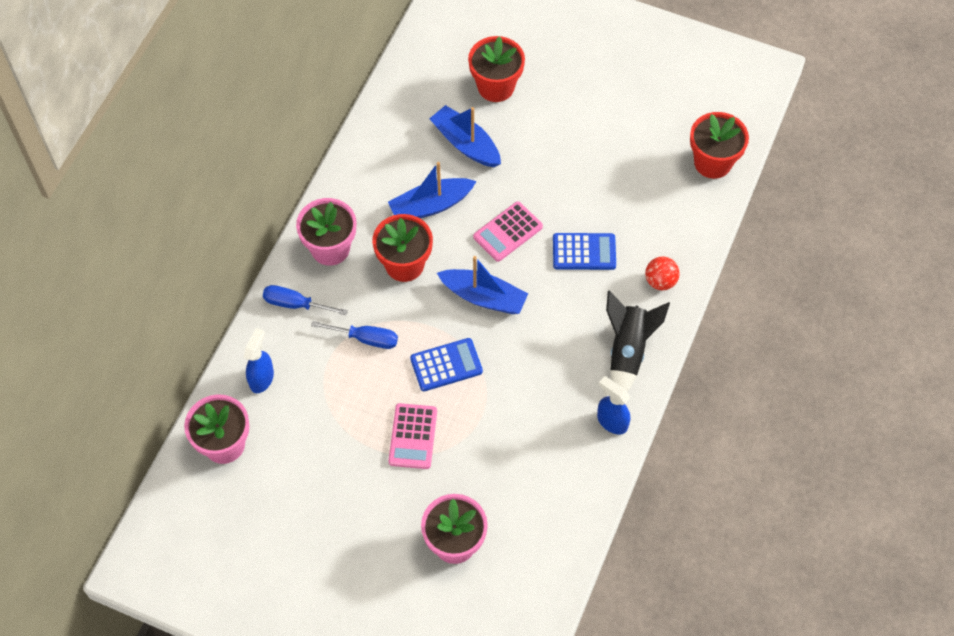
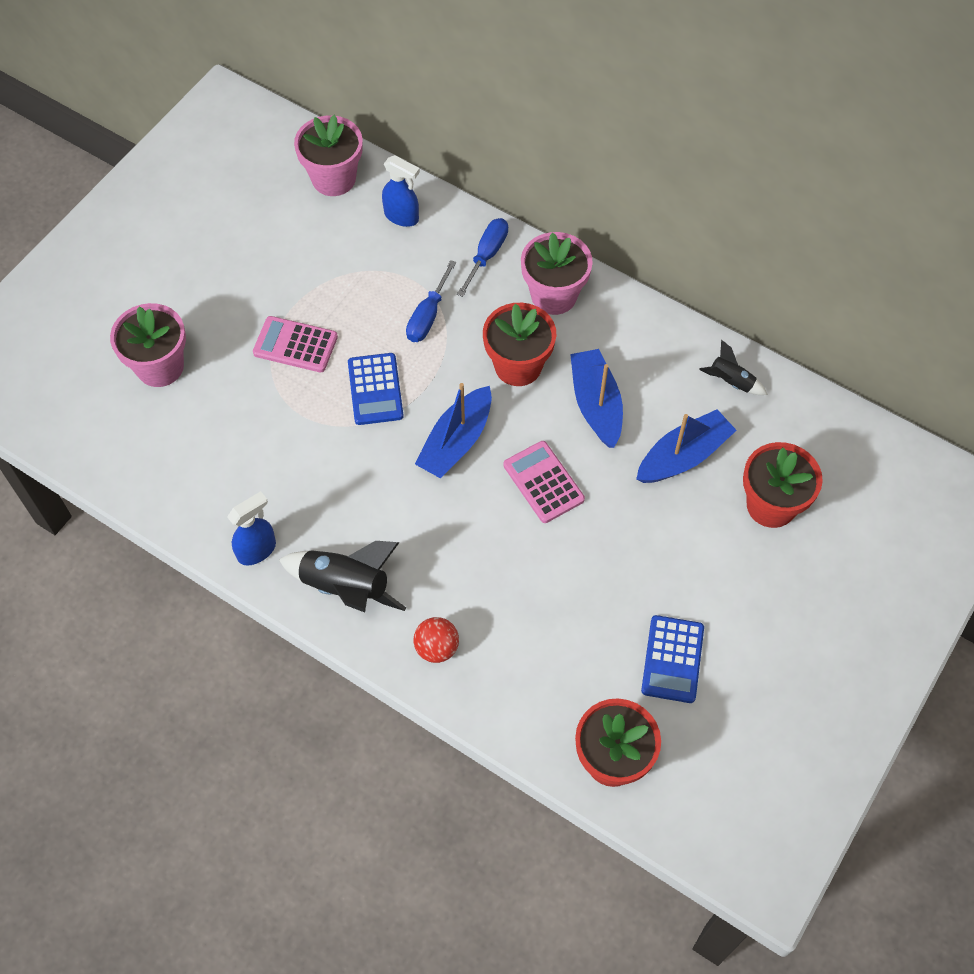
camera: 100 degrees right, 0 degrees up
blue calculator [553,233,616,270] -> blue calculator moved to [641,615,704,703]
none -> black rocket [699,340,768,395]

